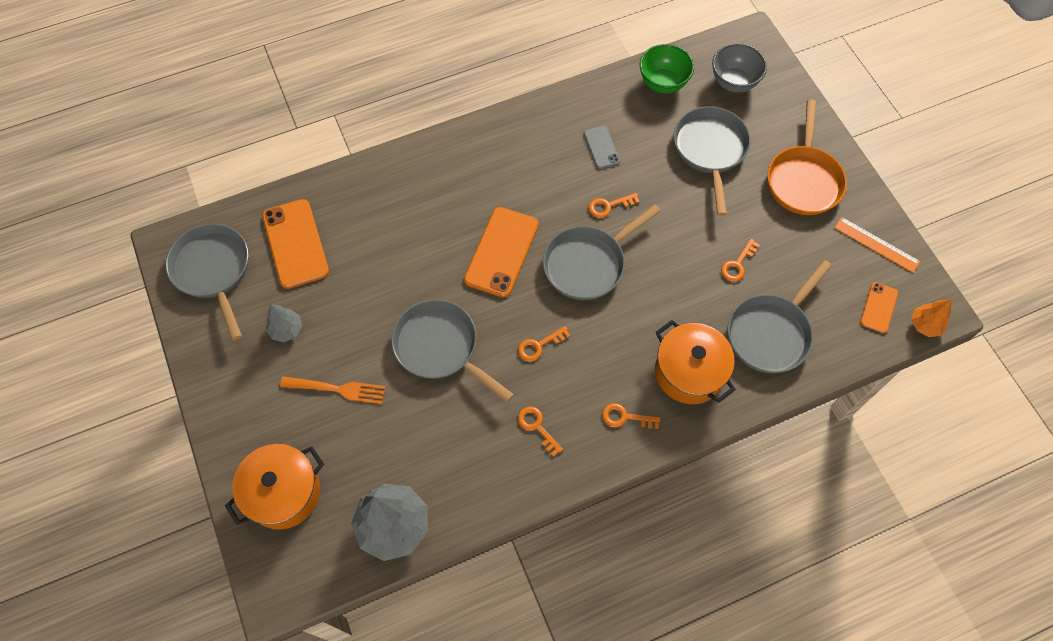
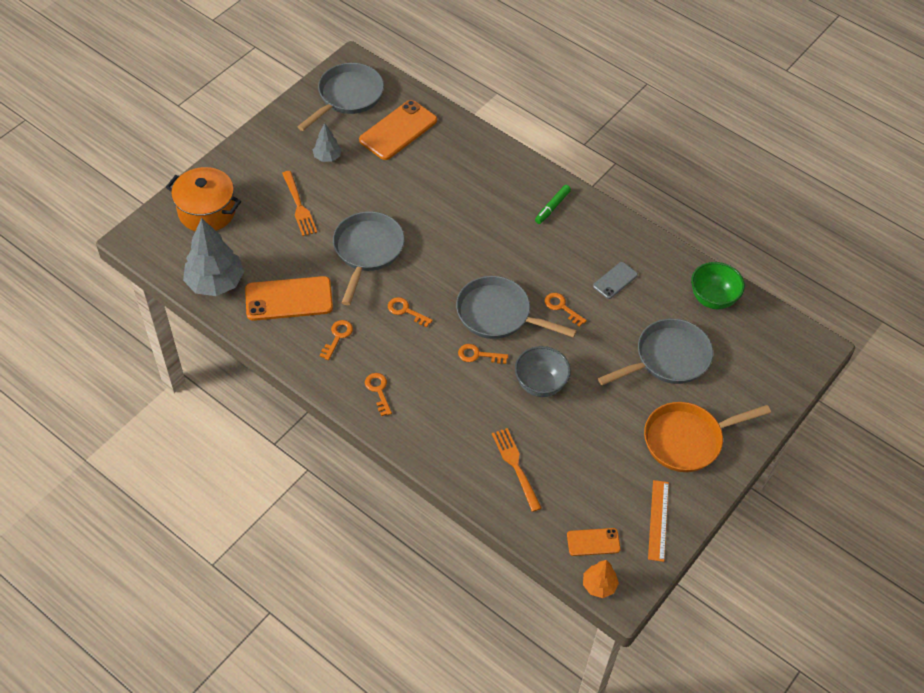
camera: 60 degrees right, 10 degrees down
orange phone [464,207,539,297] -> orange phone moved to [245,276,333,321]
orange pot [655,320,736,404] -> none
grey bowl [712,43,767,93] -> grey bowl moved to [515,346,571,397]
orange key [721,239,760,282] -> orange key moved to [458,344,508,364]
grey pan [728,260,832,373] -> orange fork [492,428,542,512]
none -> green marker [535,185,571,224]

